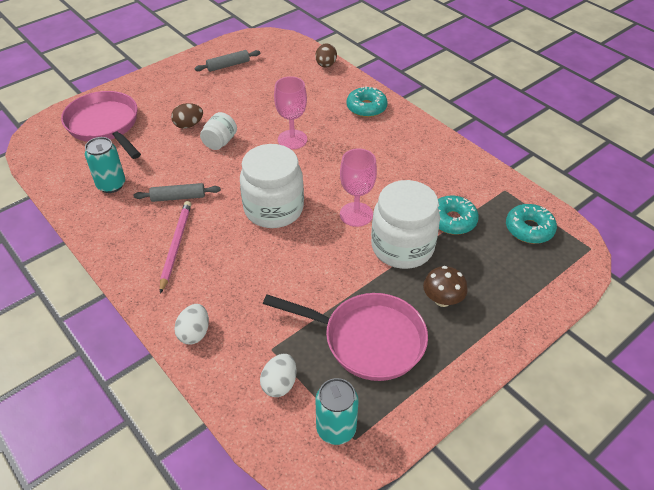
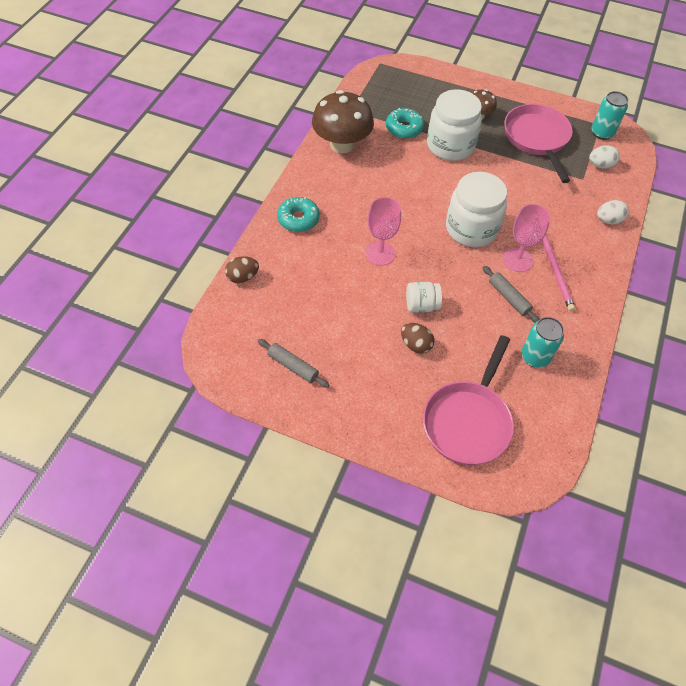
camera: 120 degrees left, 10 degrees up
pink pencil [160,201,191,294] -> pink pencil turned 75 degrees counterclockwise [541,235,575,311]
pink goblet [340,148,377,227] -> pink goblet moved to [503,204,550,272]
turquoise donut [506,204,557,244] -> none
none -> brown mushroom [312,90,374,153]

